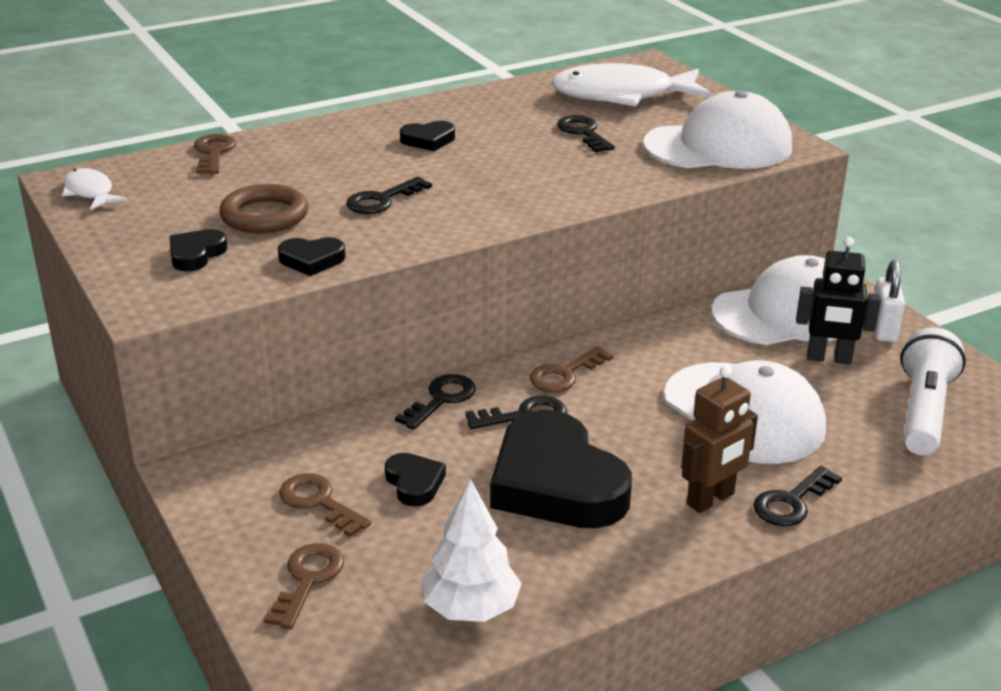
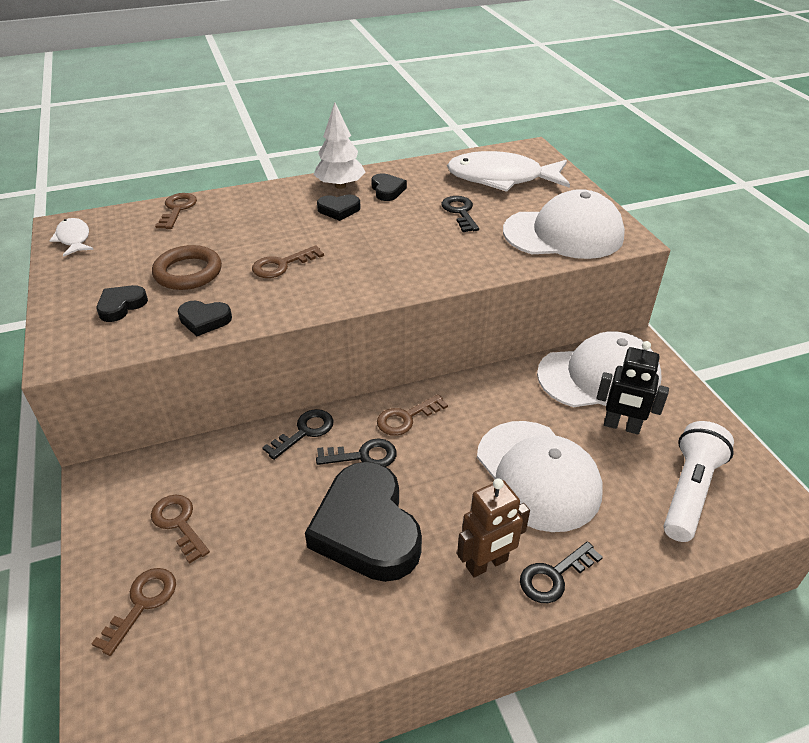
camera: 10 degrees right, 10 degrees up
black key [346,177,432,214] -> brown key [252,245,324,278]
black heart [385,453,446,507] -> black heart moved to [371,173,407,201]
white tree [422,479,522,622] -> white tree moved to [314,102,366,189]
white padlock [874,260,905,342] -> none

